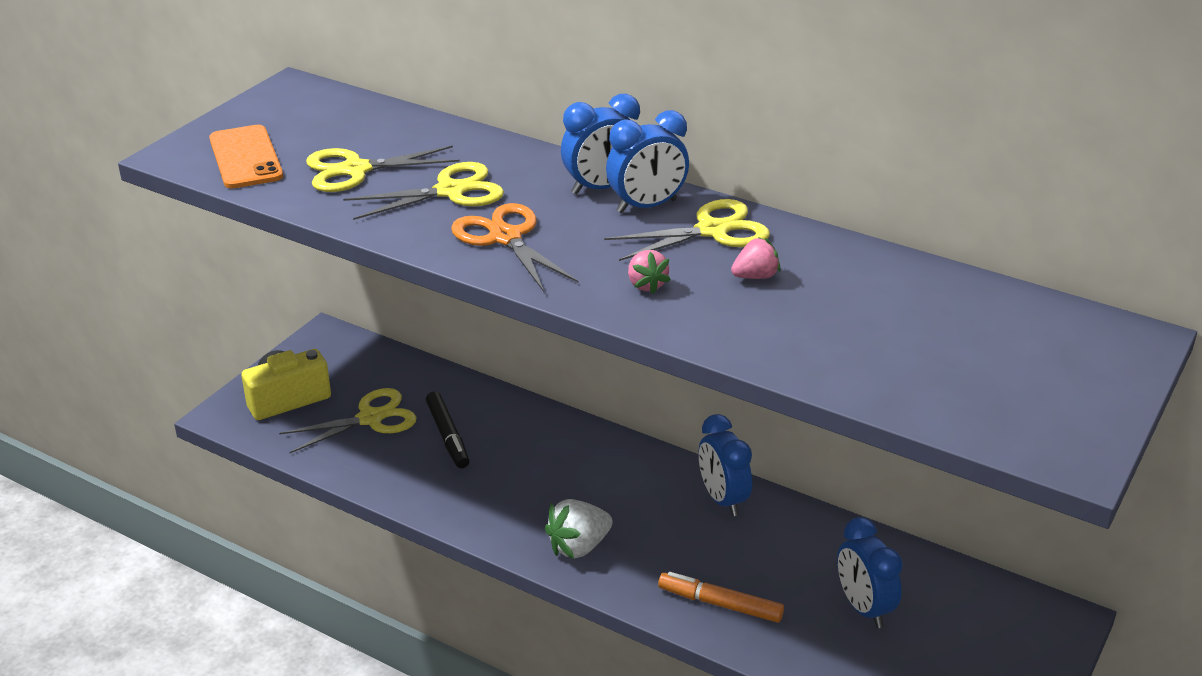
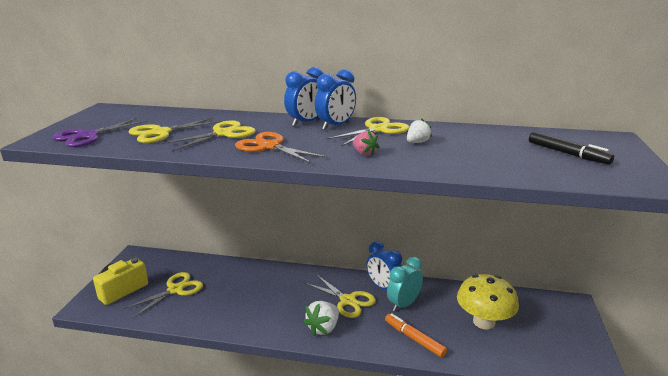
camera: 20 degrees left, 10 degrees down
orange phone [209,125,283,189] -> purple scissors [52,118,148,147]
black marker [426,392,469,468] -> black marker moved to [529,132,614,165]
orange marker [658,572,784,623] -> orange marker turned 45 degrees clockwise [385,313,447,357]
pink strawberry [731,237,780,279] -> white strawberry [407,119,432,143]
blue clock [837,517,903,628] -> yellow mushroom [457,274,519,330]
none -> yellow scissors [305,274,376,318]
none -> turquoise clock [387,257,423,312]

